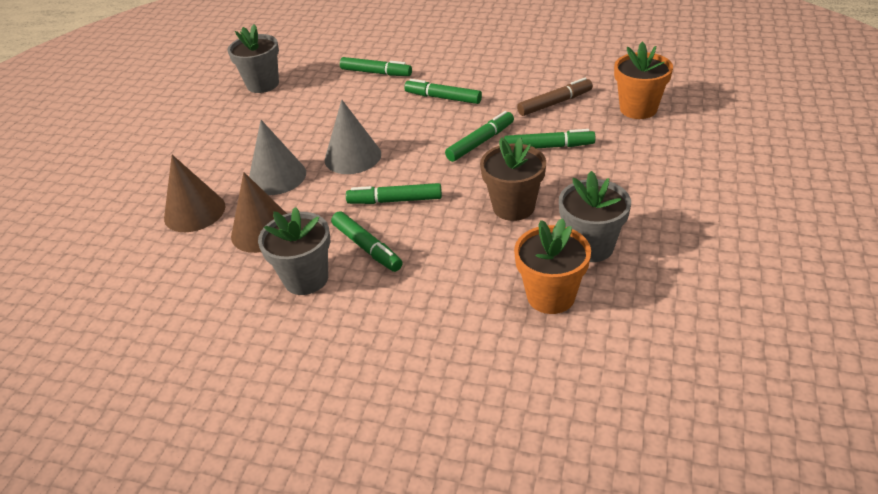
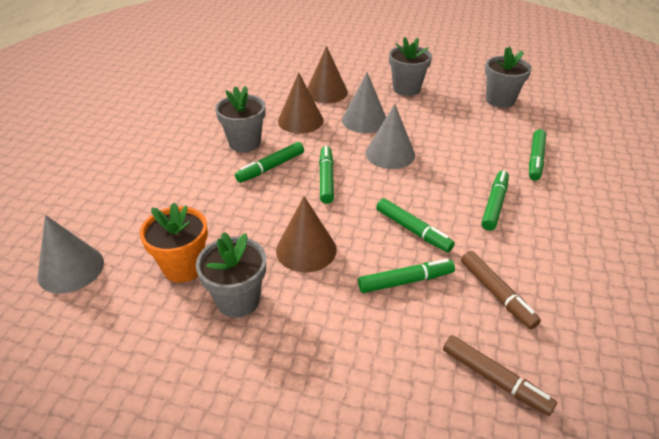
camera: 85 degrees right, 0 degrees up
brown flower pot [480,137,546,221] -> brown cone [276,196,337,272]
green marker [504,129,595,148] -> green marker turned 105 degrees counterclockwise [358,259,455,293]
orange flower pot [614,42,673,119] -> brown marker [443,335,557,416]
none -> grey cone [38,215,104,294]
none -> grey flower pot [389,37,432,96]

